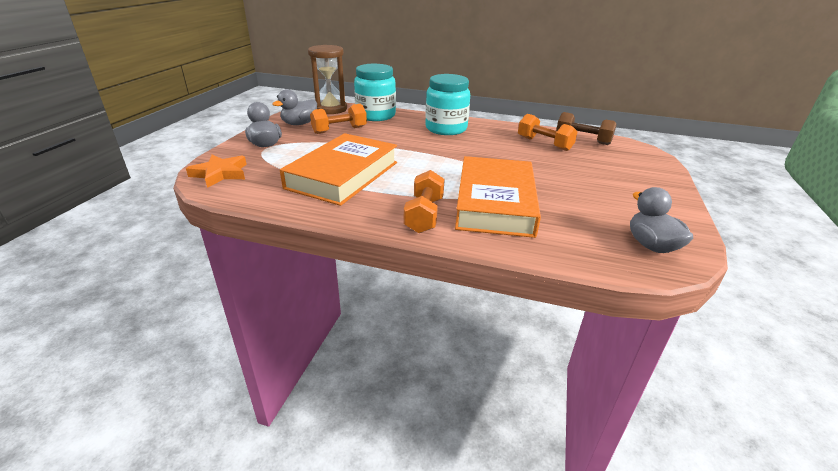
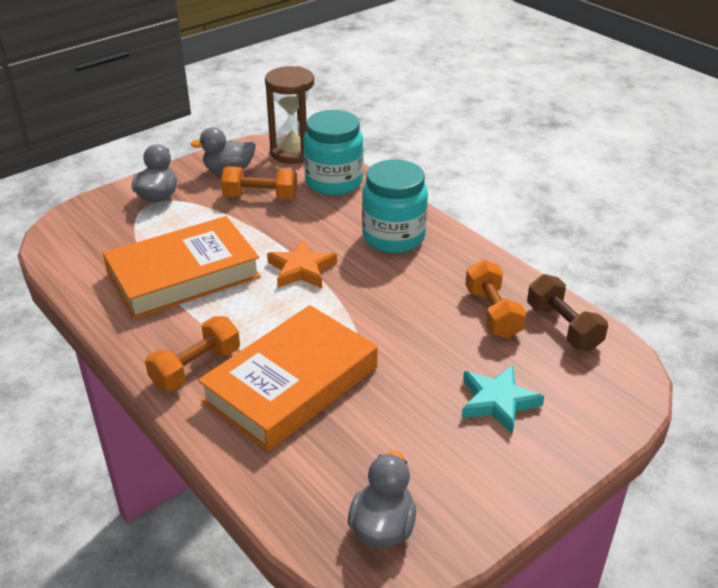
camera: 35 degrees right, 5 degrees up
orange star [186,155,247,188] -> orange star moved to [267,239,337,288]
none -> turquoise star [462,365,544,434]

